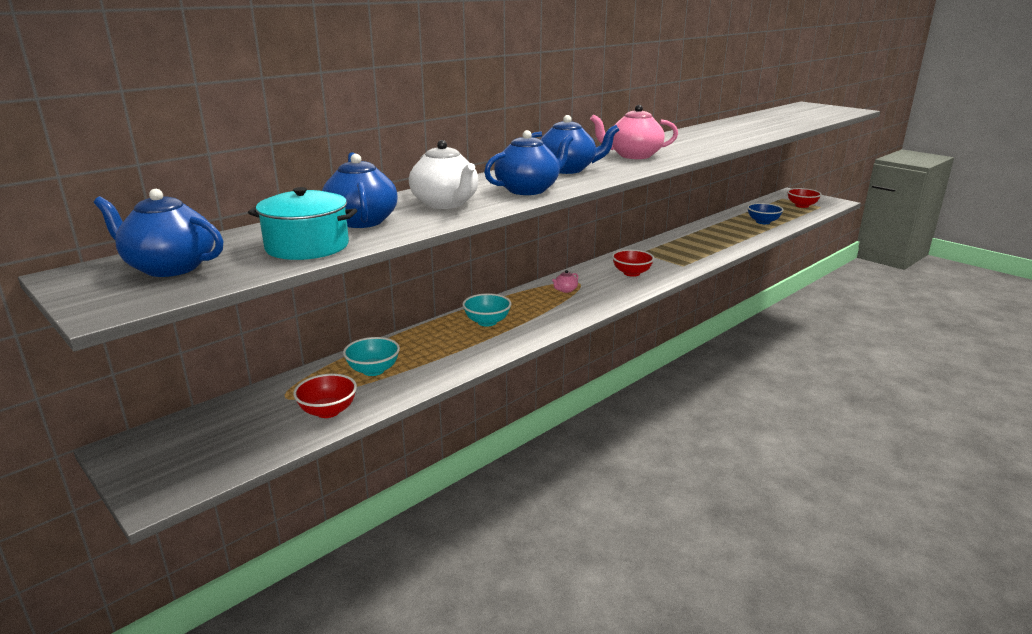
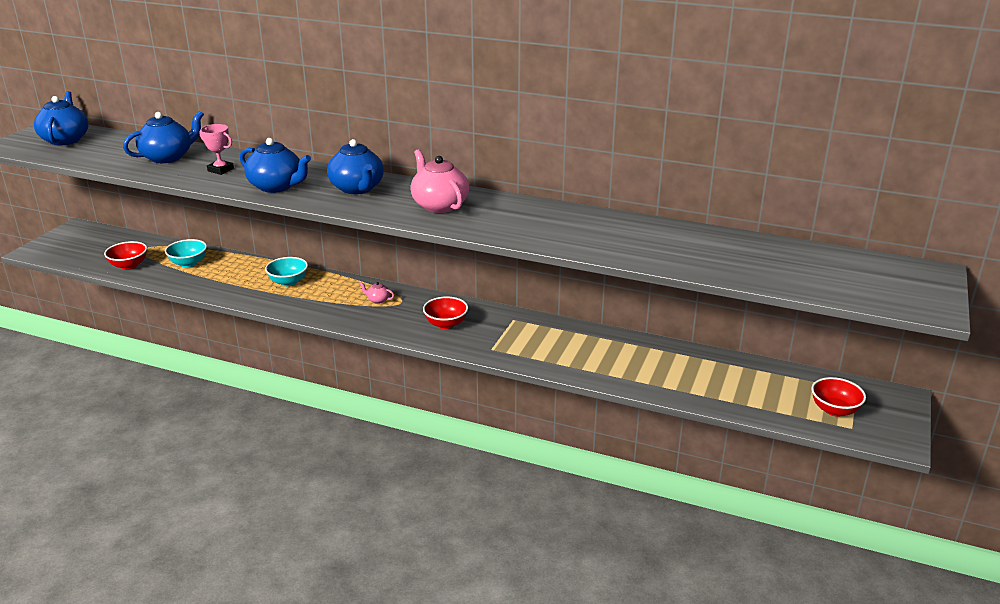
camera: 65 degrees right, 5 degrees up
turquoise pot [248,187,357,260] -> none
white teapot [409,140,478,209] -> pink trophy [200,124,234,175]
blue bowl [747,203,784,224] -> none

